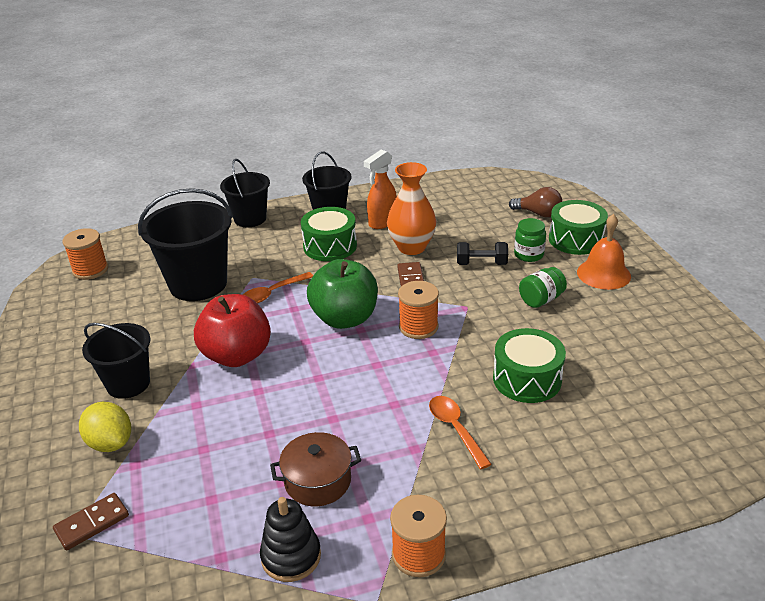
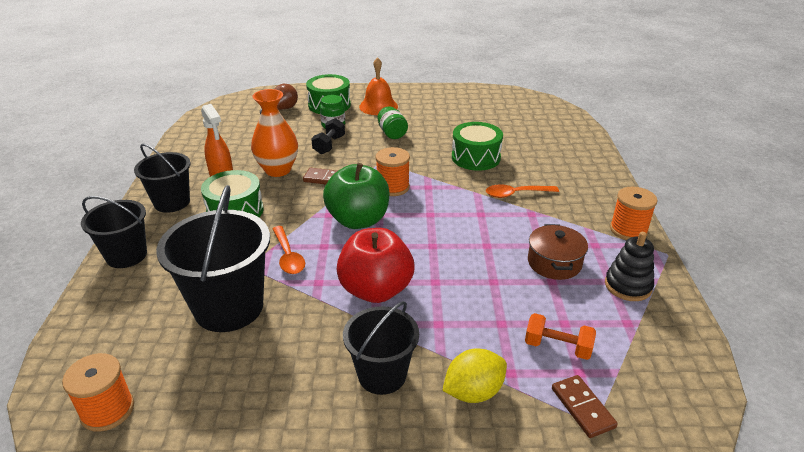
camera: 75 degrees left, 0 degrees up
none -> orange dumbbell [525,313,596,360]

